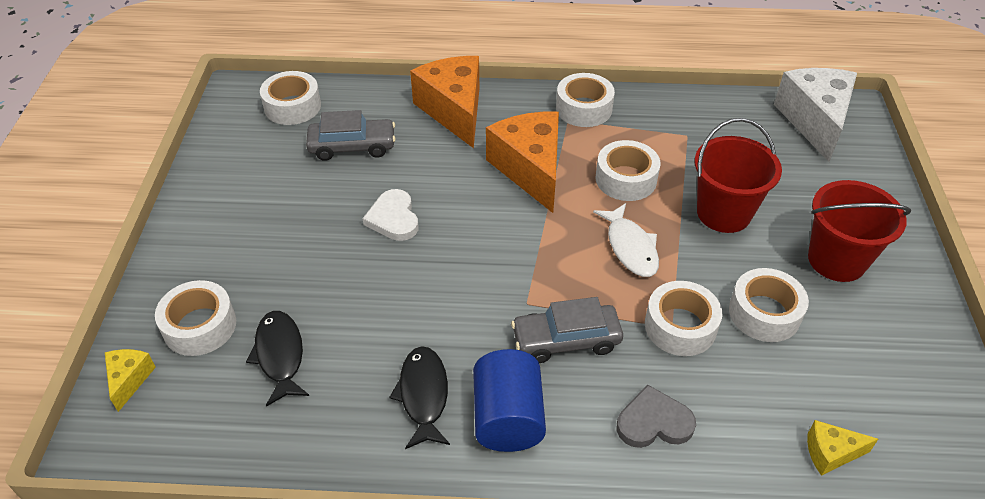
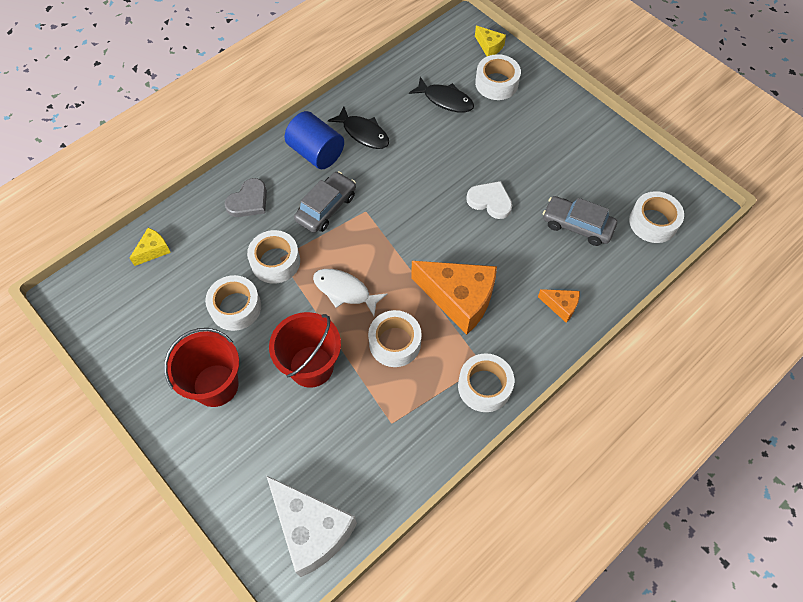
camera: 135 degrees right, 15 degrees up
grey car [306,110,396,161] -> grey car turned 75 degrees clockwise [543,196,617,246]
orange cheese [410,56,479,148] -> orange cheese [538,289,580,323], size x0.46

